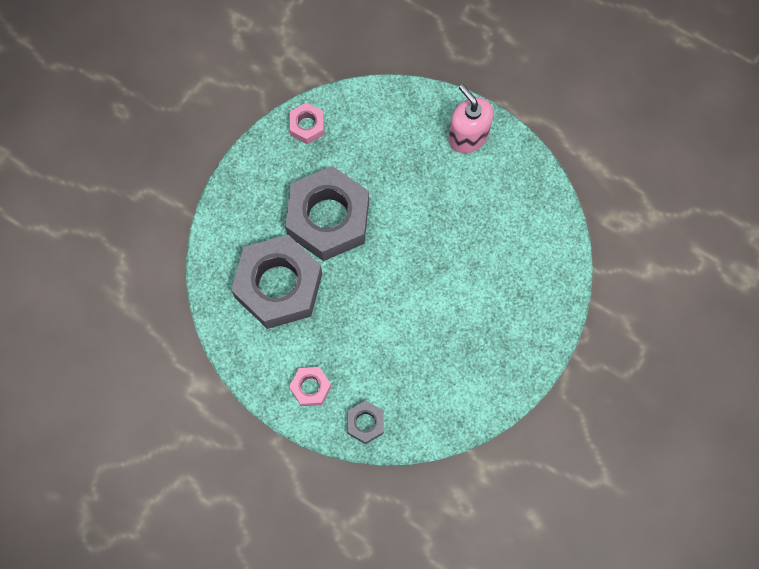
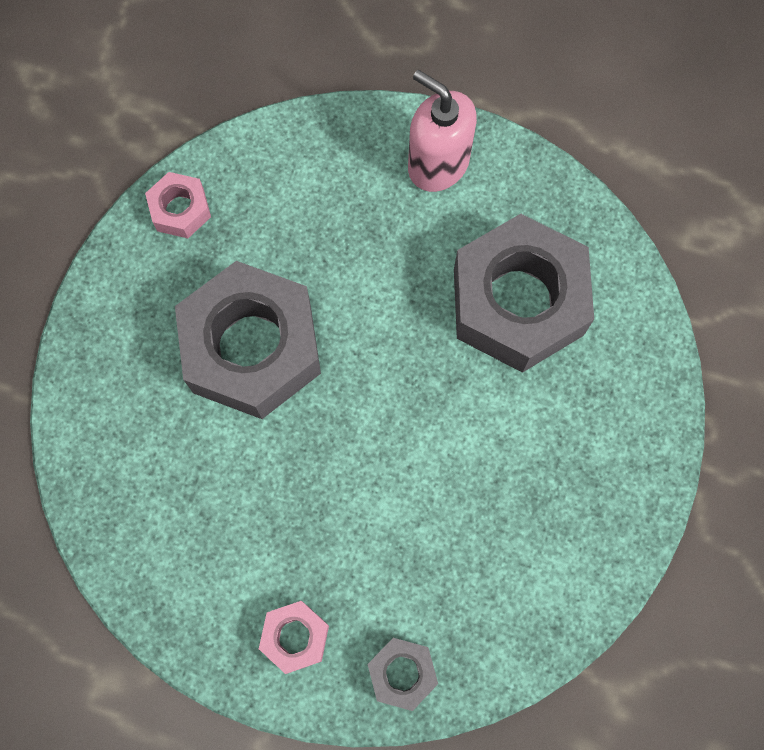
camera: 15 degrees left, 0 degrees up
grey nut [231,235,322,329] -> grey nut moved to [454,214,594,373]

